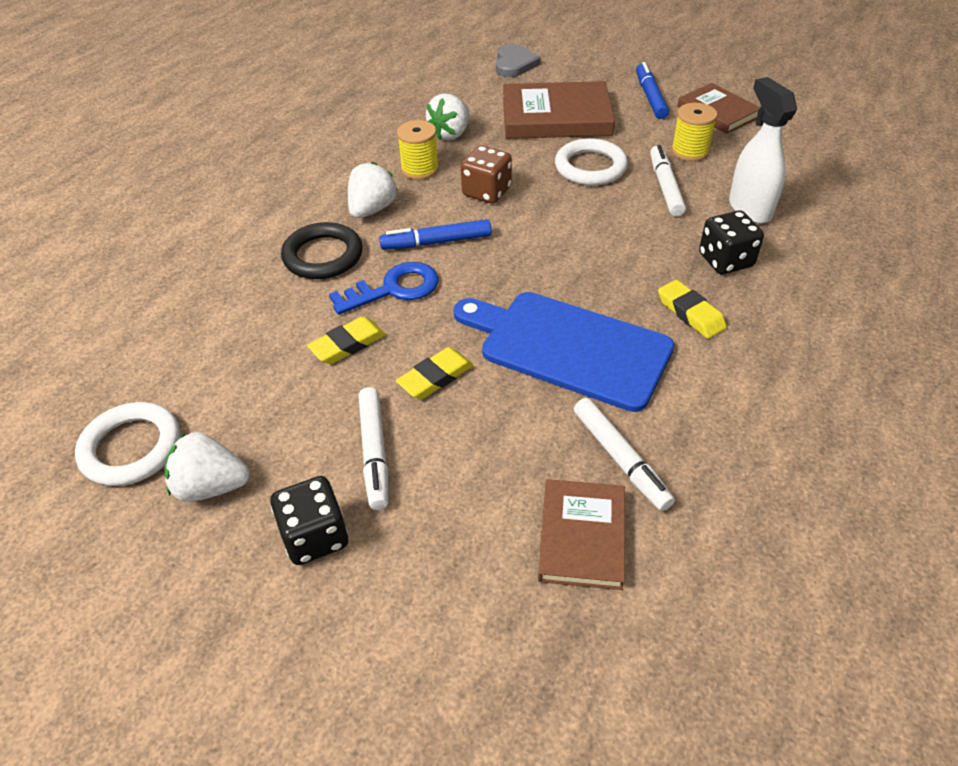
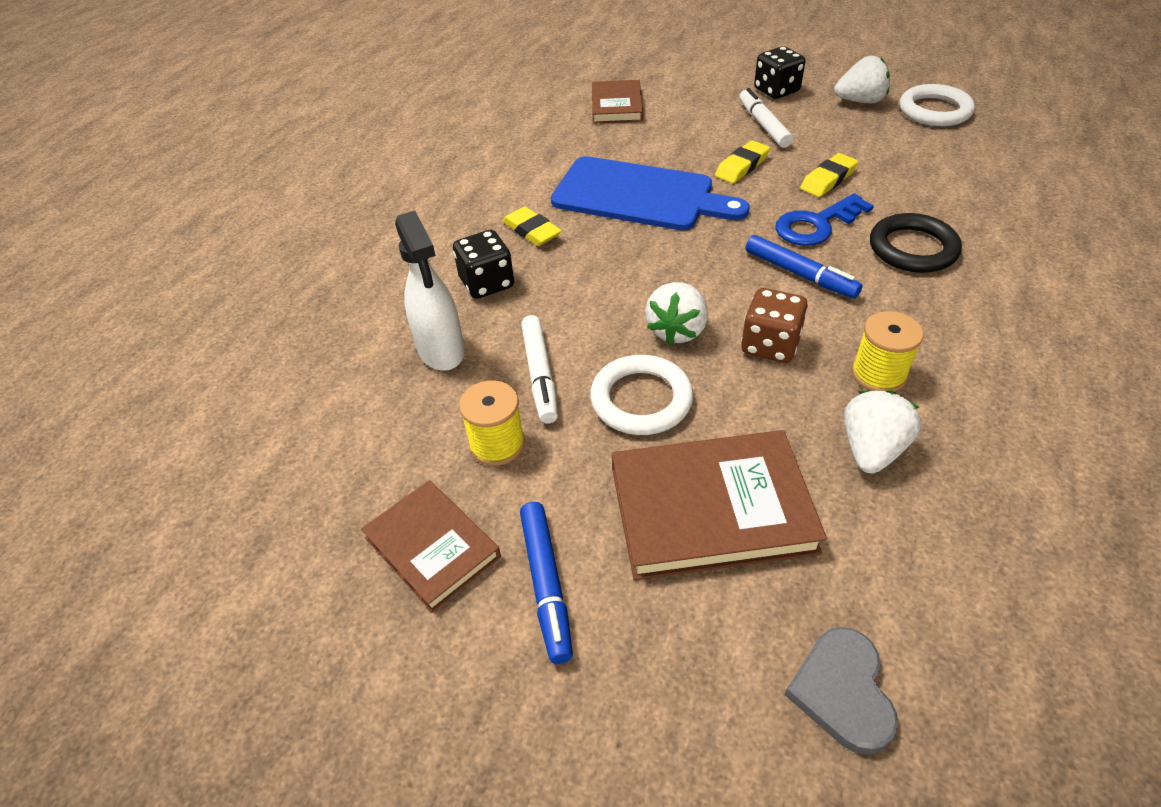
camera: 175 degrees right, 0 degrees up
white strawberry [348,162,398,218] -> white strawberry moved to [645,282,708,345]
blue marker [379,219,492,250] -> blue marker turned 60 degrees clockwise [746,235,862,298]
white marker [574,398,675,511] -> none

